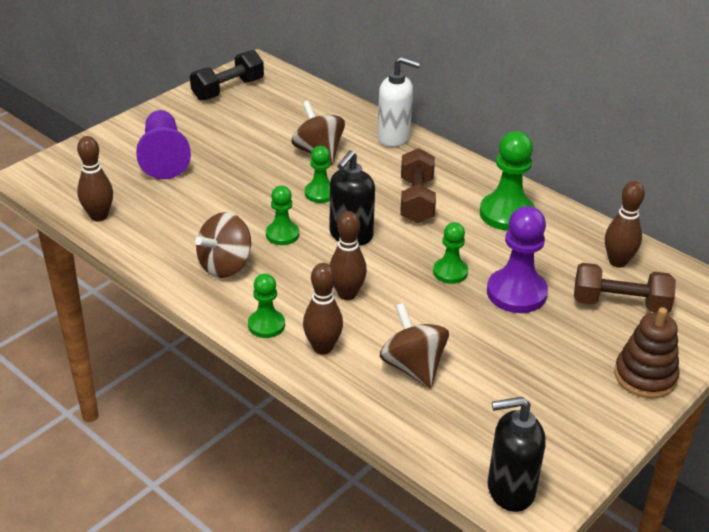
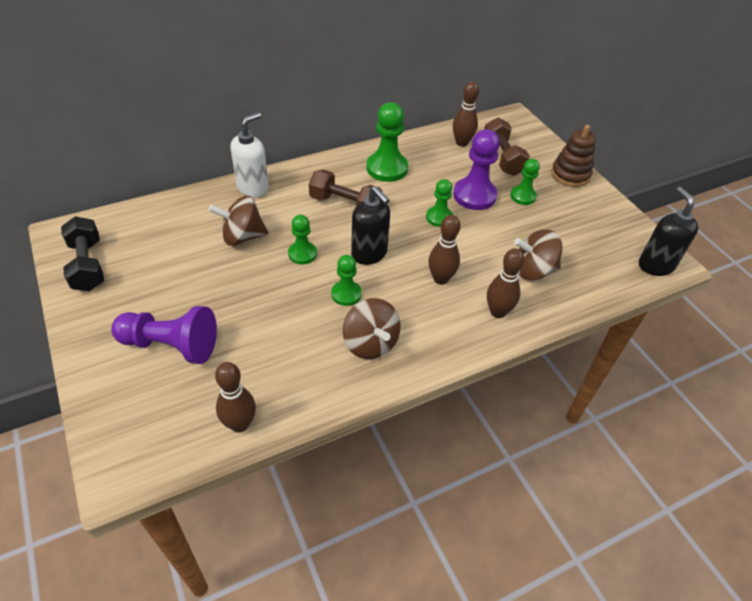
camera: 70 degrees left, 10 degrees up
green pawn [248,274,285,338] -> green pawn moved to [510,159,540,205]
black soap dispenser [488,397,546,512] -> black soap dispenser turned 150 degrees clockwise [639,187,698,276]
brown dumbbell [574,263,676,313] -> brown dumbbell turned 45 degrees counterclockwise [485,118,530,176]

